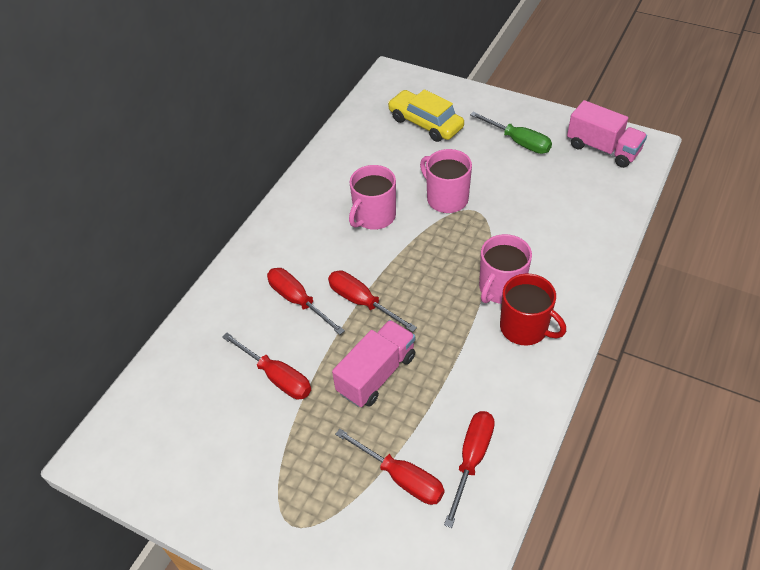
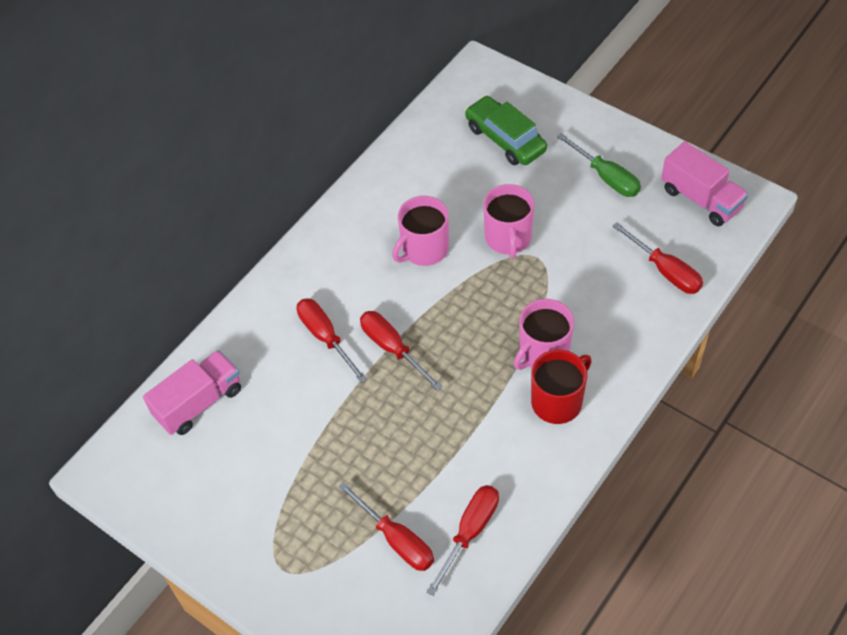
camera: 10 degrees right, 5 degrees up
red screwdriver [222,333,311,400] -> red screwdriver moved to [612,222,703,294]
pink truck [332,320,415,407] -> pink truck moved to [143,350,241,435]
yellow car [388,89,464,142] -> green car [465,96,547,165]
pink mug [420,149,472,213] -> pink mug turned 150 degrees counterclockwise [483,184,534,258]
red mug [500,273,566,346] -> red mug turned 90 degrees counterclockwise [531,350,592,424]

